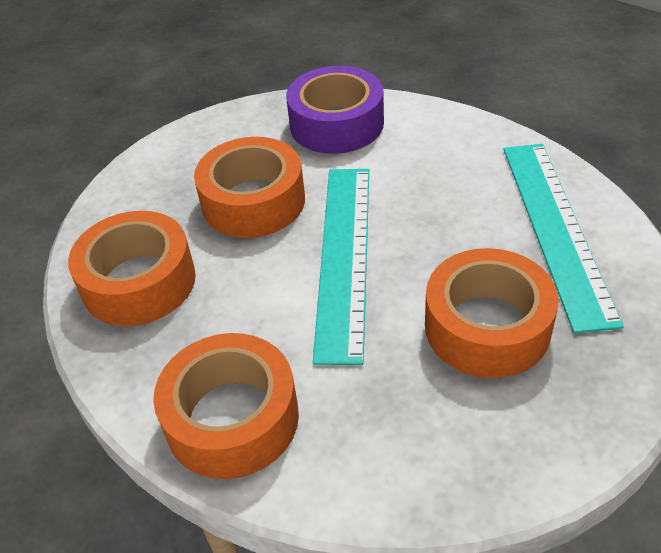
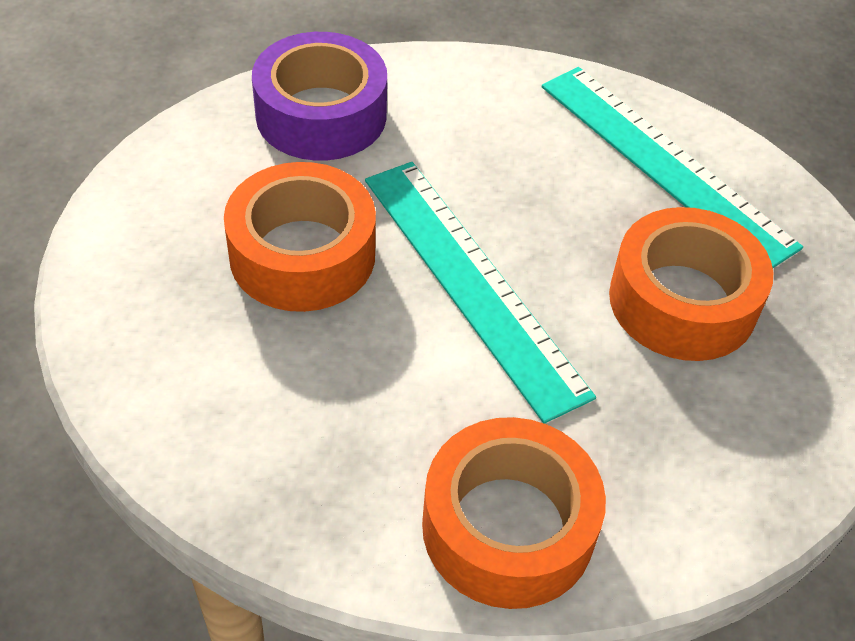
camera: 40 degrees left, 5 degrees up
orange tape [68,211,196,326] -> none

